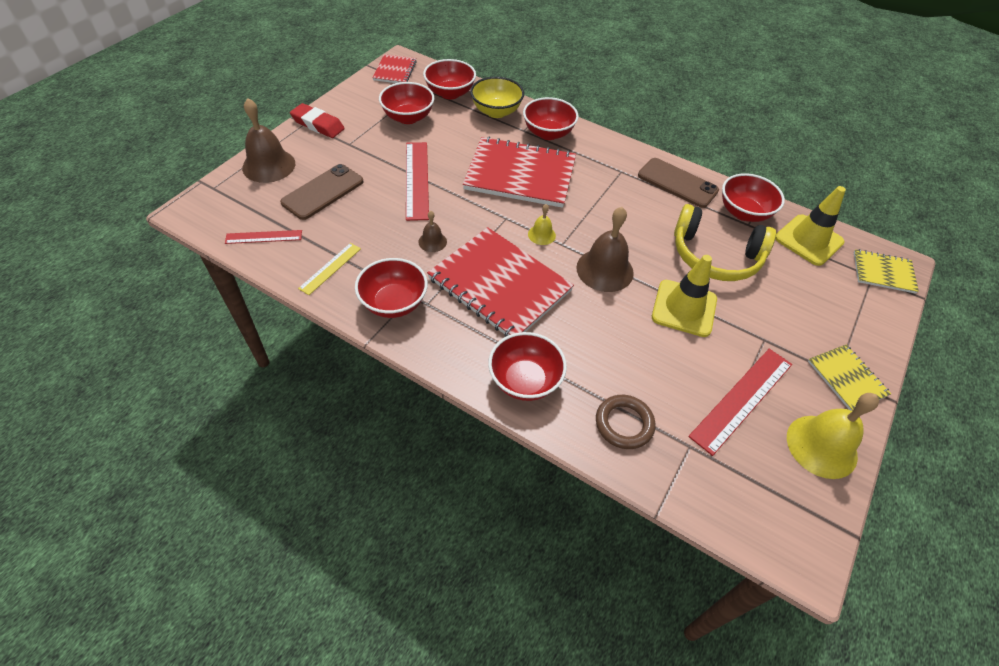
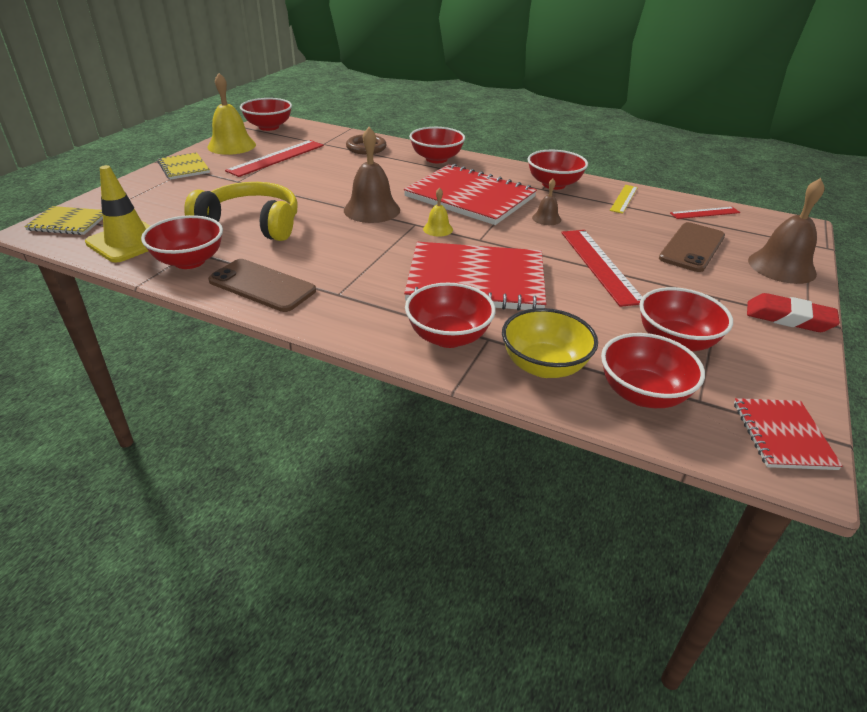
camera: 175 degrees right, 15 degrees down
yellow traffic cone [652,255,717,337] -> none
none -> red bowl [240,98,292,131]

